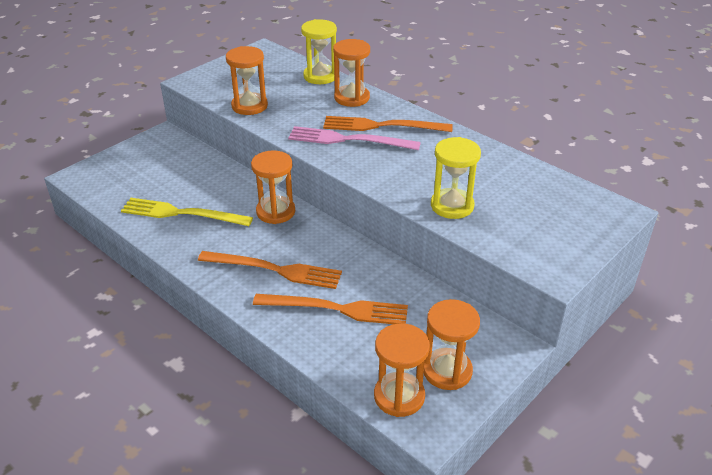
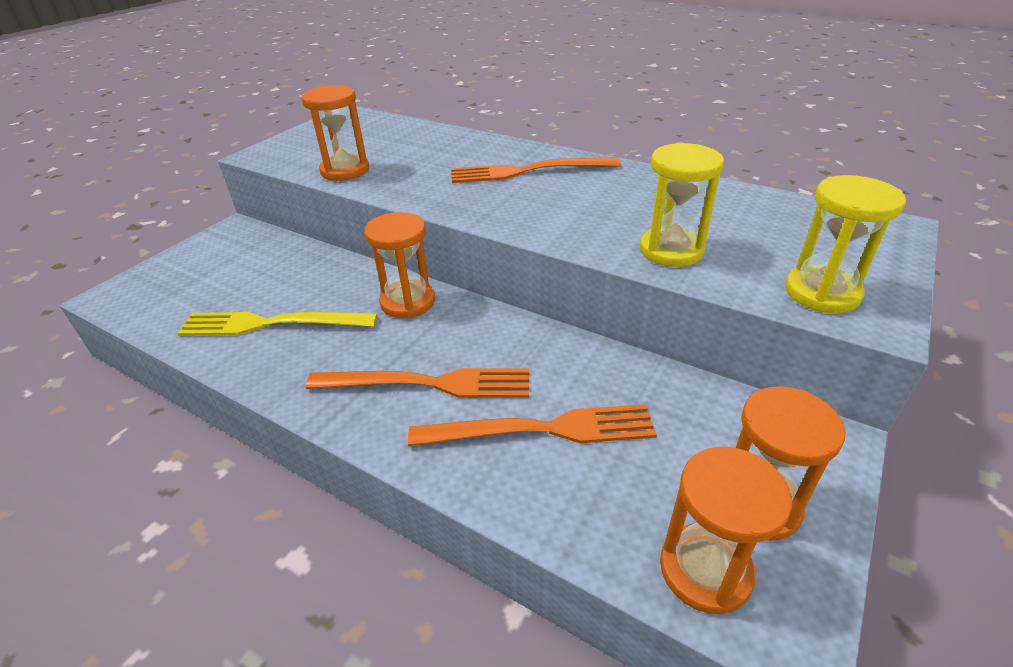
camera: 10 degrees left, 0 degrees up
pink fork [288,126,421,150] -> none
yellow hourglass [301,19,337,84] -> yellow hourglass moved to [785,175,906,313]
orange hourglass [333,39,370,107] -> none

